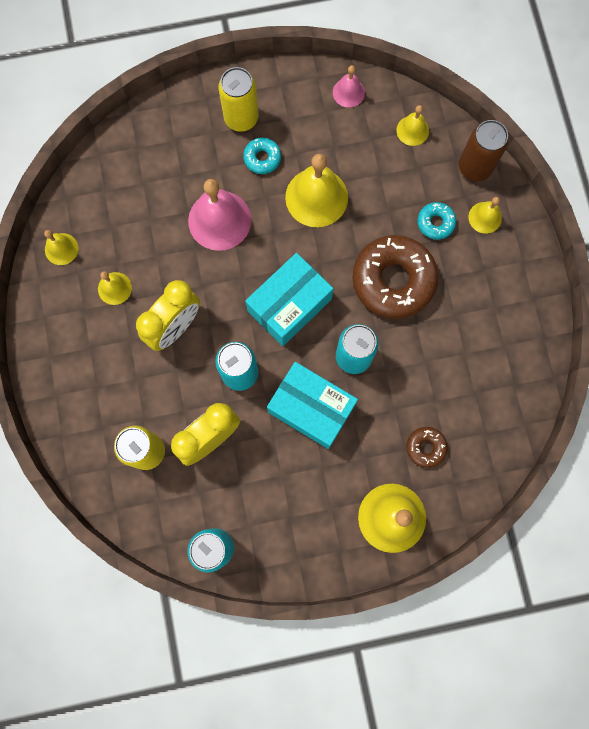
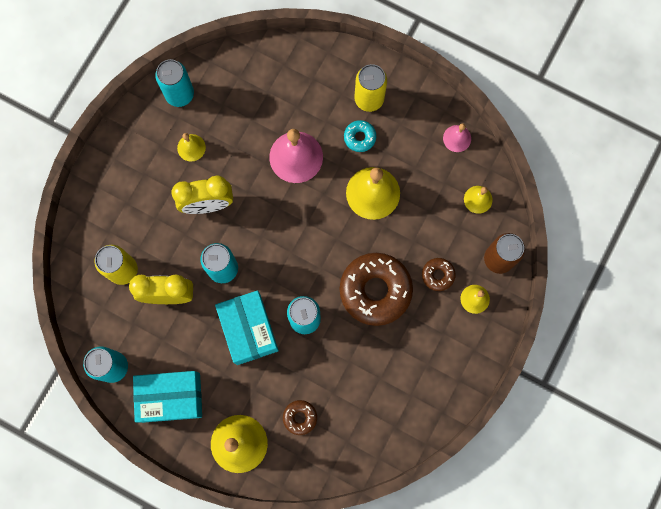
camera: 40 degrees right, 0 degrees up
yellow bell [44,230,79,265] -> turquoise can [155,59,194,107]
turquoise box [245,253,333,346] -> turquoise box moved to [133,371,202,423]
turquoise donut [418,202,456,240] -> brown donut [422,258,456,291]

